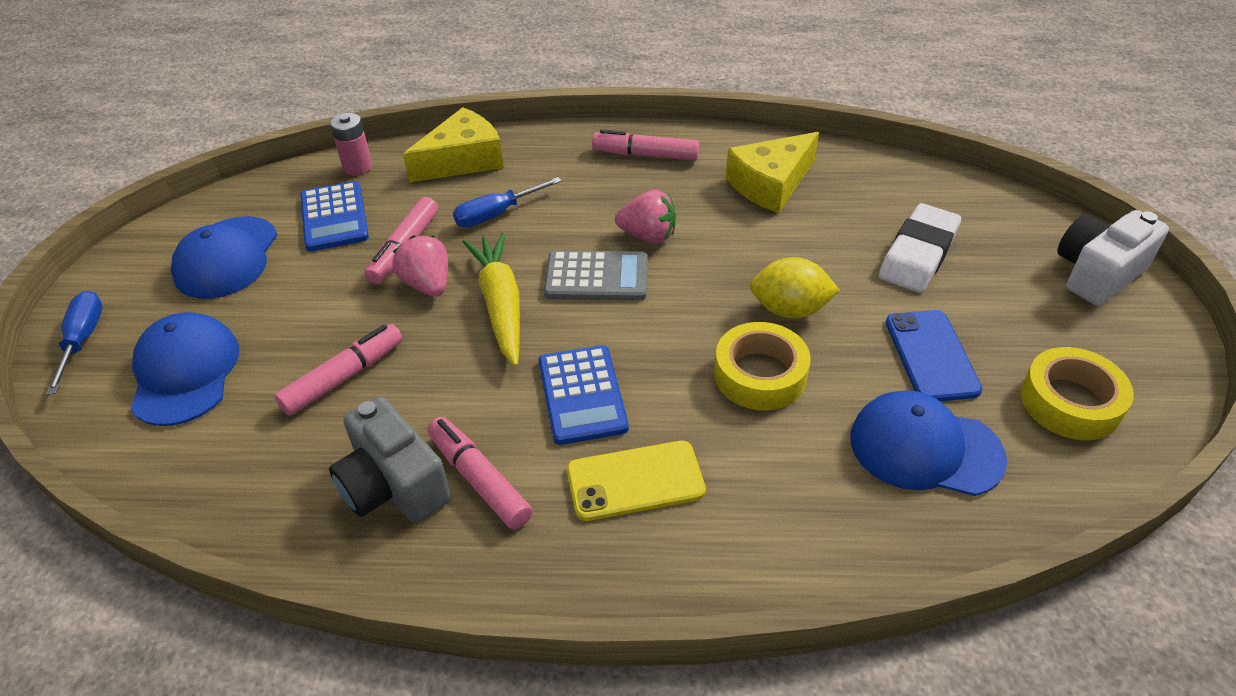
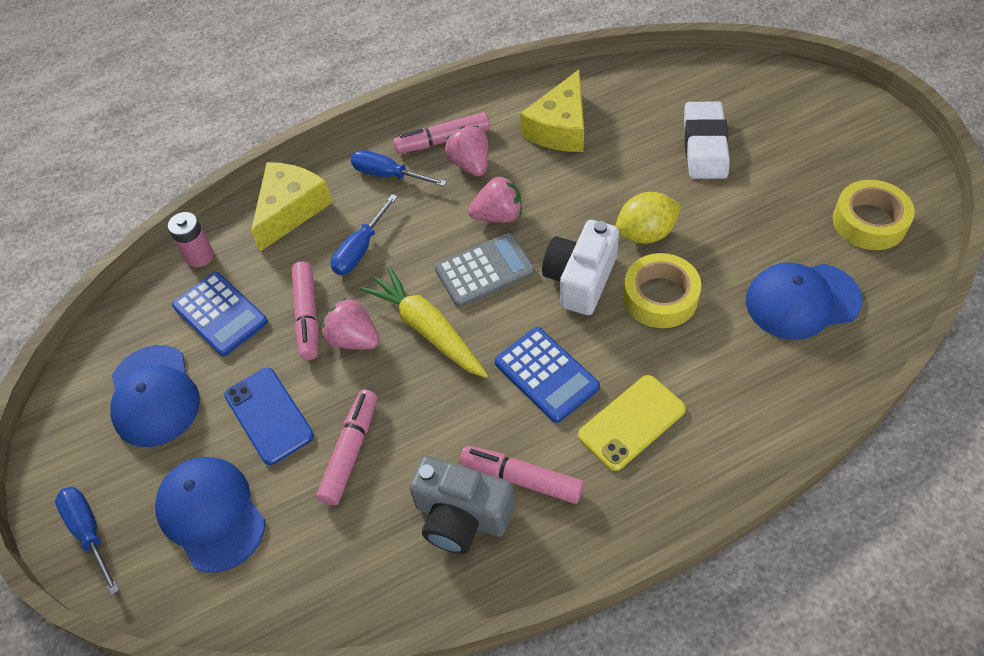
camera: 25 degrees left, 10 degrees up
blue phone [886,310,982,401] -> blue phone moved to [224,368,314,465]
white camera [1057,210,1169,306] -> white camera moved to [542,220,619,315]
none -> blue screwdriver [351,150,447,186]
none -> pink strawberry [445,126,489,176]

